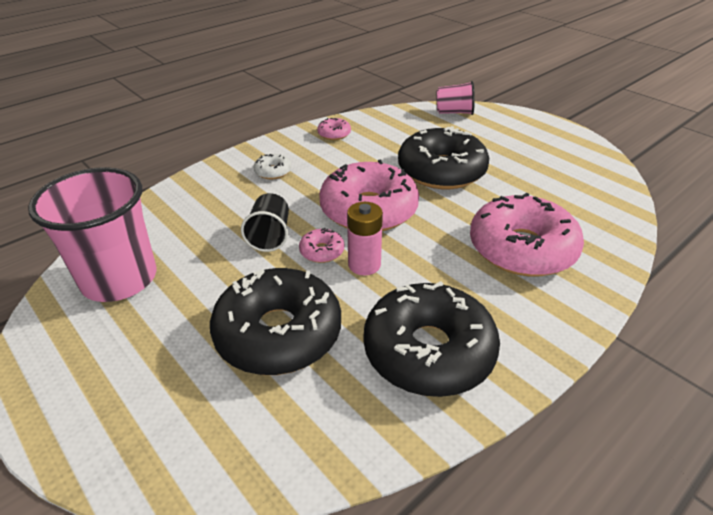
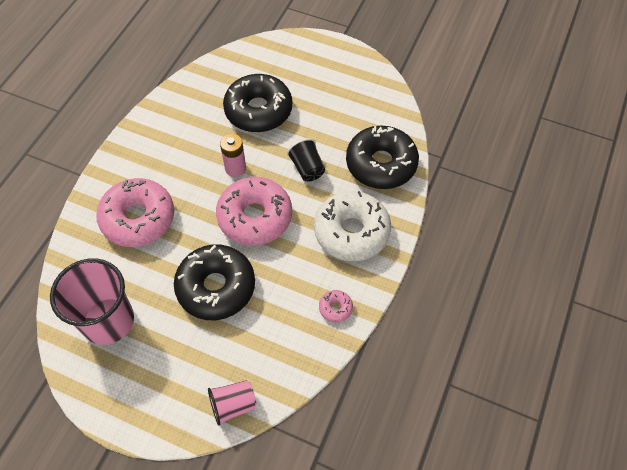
camera: 155 degrees right, 20 degrees up
pink cup [28,167,156,302] -> pink cup moved to [50,258,134,345]
white donut [254,154,291,179] -> white donut [314,191,391,261], size x2.38
pink donut [299,228,344,263] -> none
black donut [364,281,500,397] -> black donut moved to [346,125,419,189]

